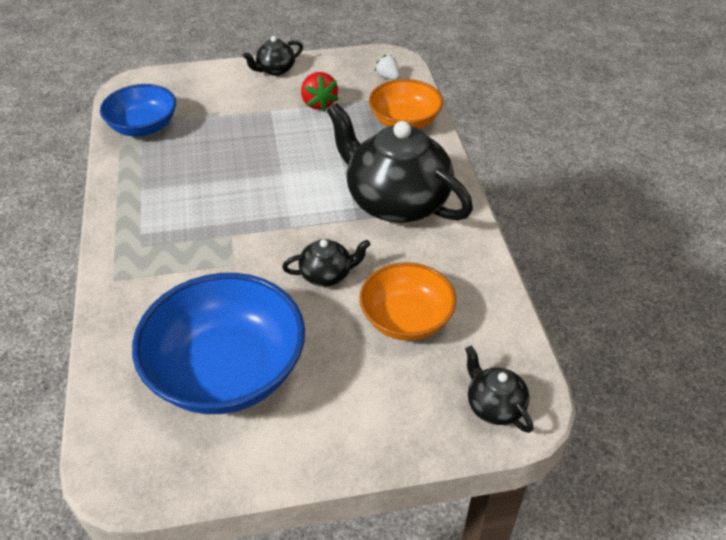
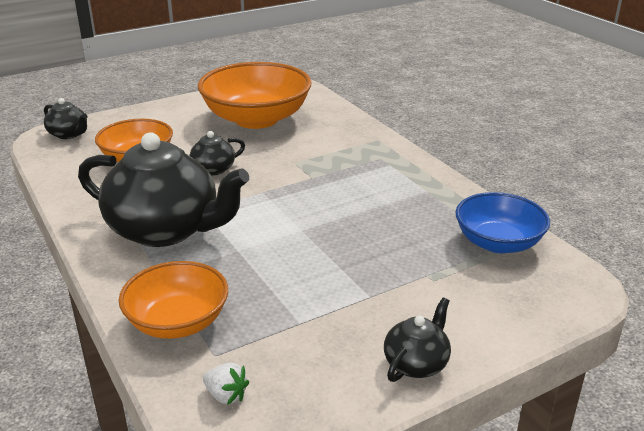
camera: 160 degrees right, 15 degrees down
blue bowl [132,273,305,414] -> orange bowl [198,62,312,129]
red strawberry [301,72,339,112] -> none

